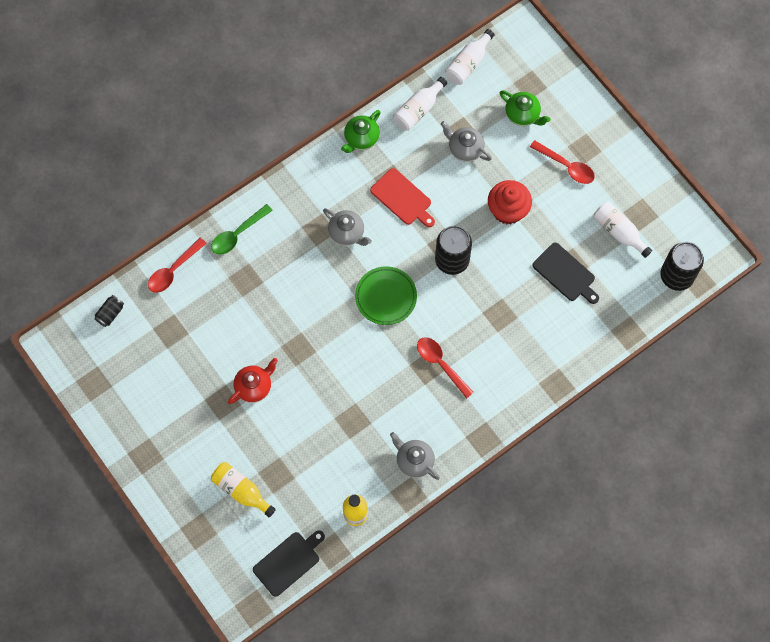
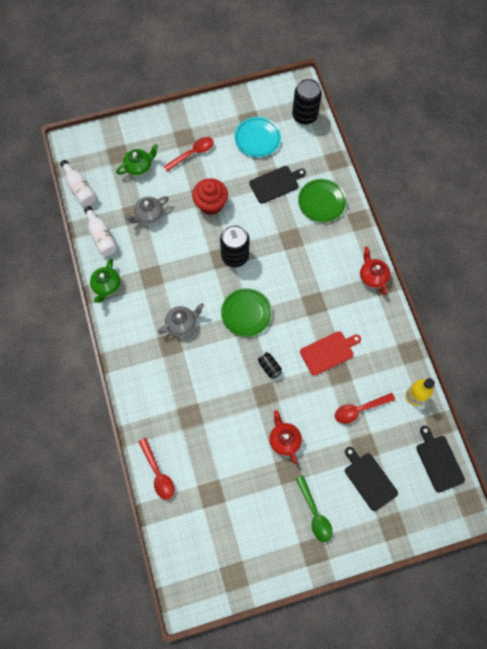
camera: 70 degrees left, 0 degrees up
black can [94,295,124,327] -> black can moved to [258,352,282,379]
green spoon [211,204,273,255] -> green spoon moved to [296,476,333,542]
yellow bottle [211,462,276,517] -> black cutting board [345,447,398,511]
green teapot [341,110,381,153] -> green teapot turned 45 degrees clockwise [90,258,121,303]
red cutting board [370,168,435,227] -> red cutting board moved to [300,331,361,376]
grey teapot [390,432,440,480] -> none
red spoon [417,337,474,399] -> red spoon moved to [335,393,395,424]
white bottle [593,201,652,258] -> turquoise plate [234,117,281,157]
none -> green plate [298,179,346,222]
none -> red teapot [360,246,390,295]

